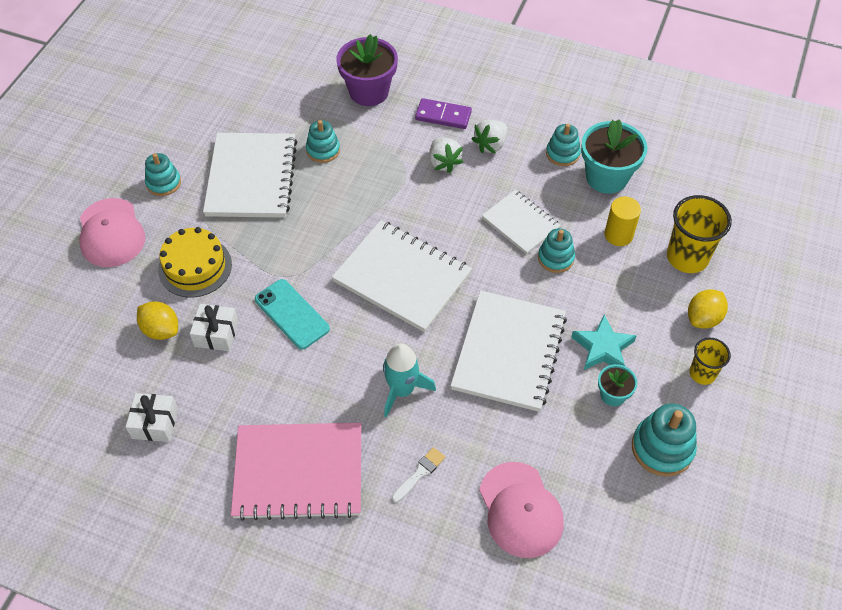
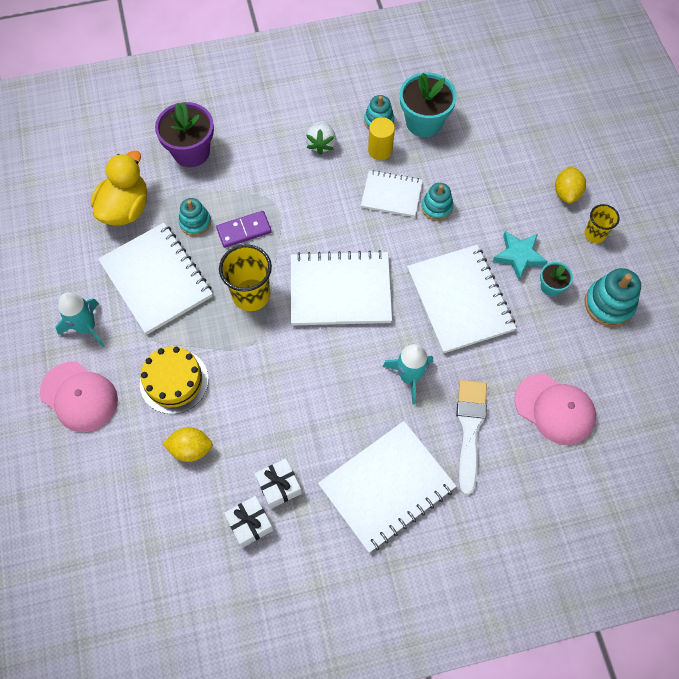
camera: 35 degrees left, 10 degrees up
turquoise stacking toy [145,153,181,196] -> turquoise rocket [56,292,105,347]
white gift [190,304,239,351] -> white gift moved to [255,458,302,509]
pink notebook [231,423,361,521] -> white notebook [318,421,457,553]
turquoise phone [255,279,330,349] -> none
white brush [392,447,445,503] -> white brush [456,380,487,495], size x1.97
purple domino [415,98,472,129] -> purple domino moved to [216,211,272,248]
white strawberry [429,137,463,173] -> none
yellow cylinder [604,197,641,246] -> yellow cylinder moved to [368,117,395,160]
yellow cup [667,195,732,273] -> yellow cup moved to [219,244,272,311]
none -> yellow duck [91,151,147,225]

